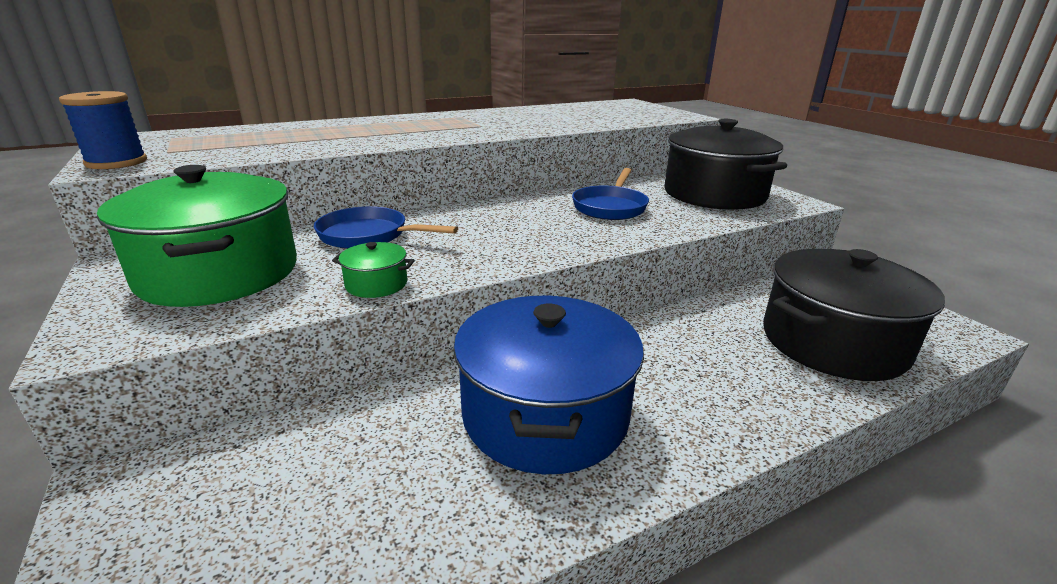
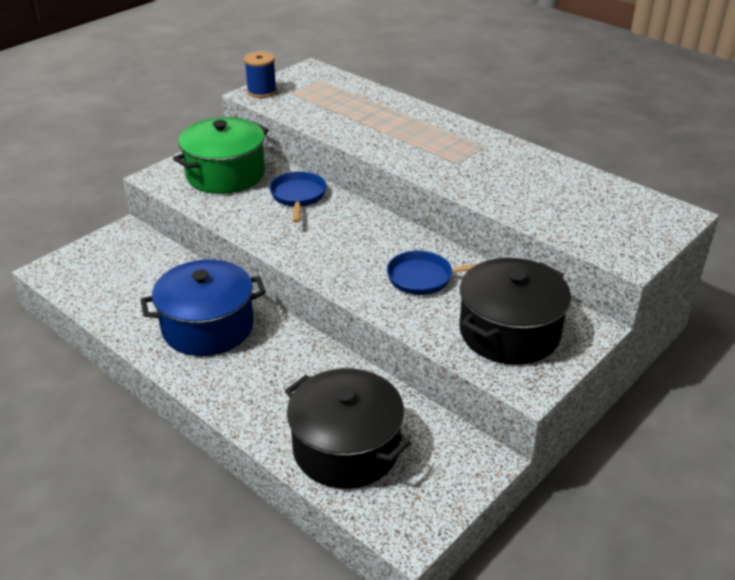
camera: 70 degrees right, 10 degrees up
green pot [332,242,415,298] -> none

